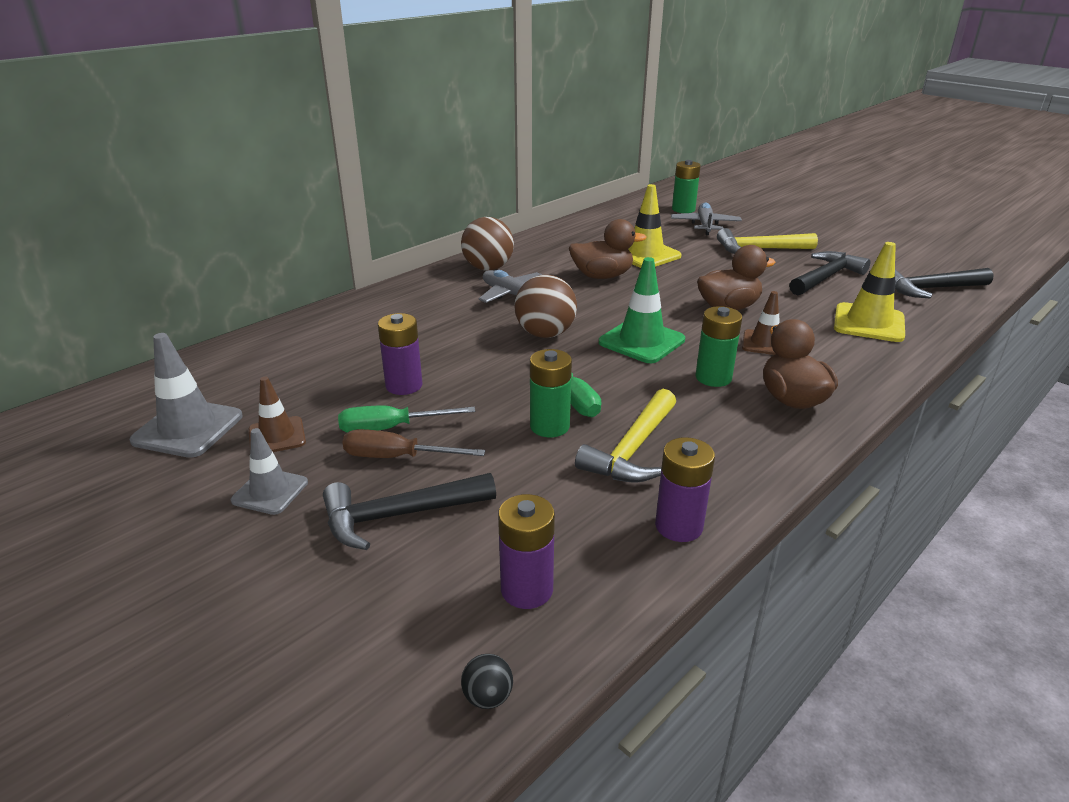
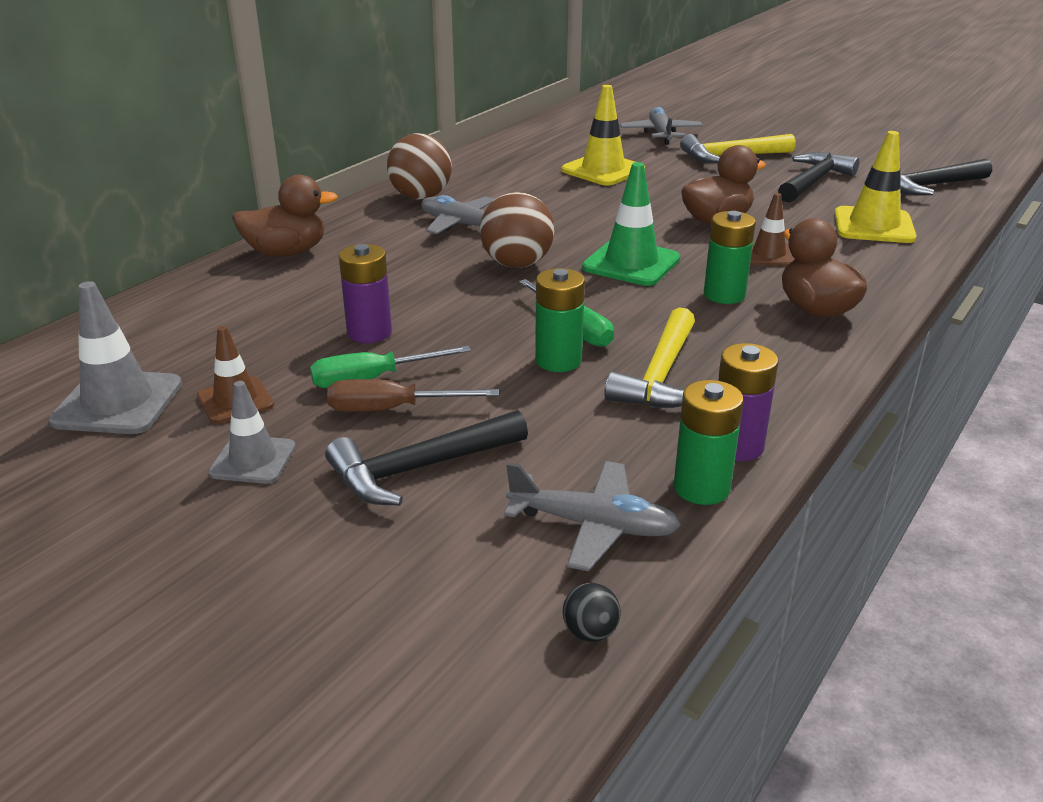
camera: 10 degrees left, 0 degrees up
purple battery [498,494,555,609] -> grey plane [504,461,681,571]
brown duck [569,219,647,279] -> brown duck moved to [232,174,338,257]
green battery [672,160,701,213] -> green battery moved to [674,380,744,505]

